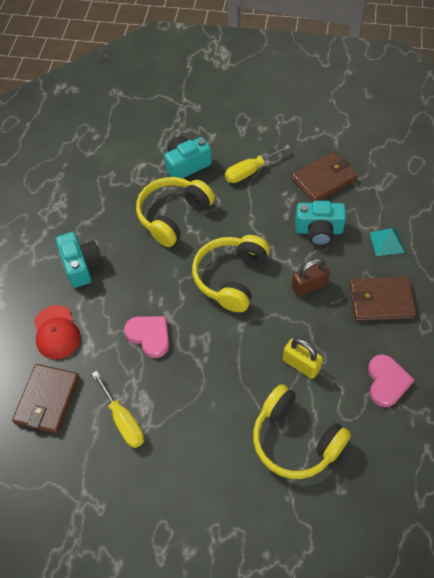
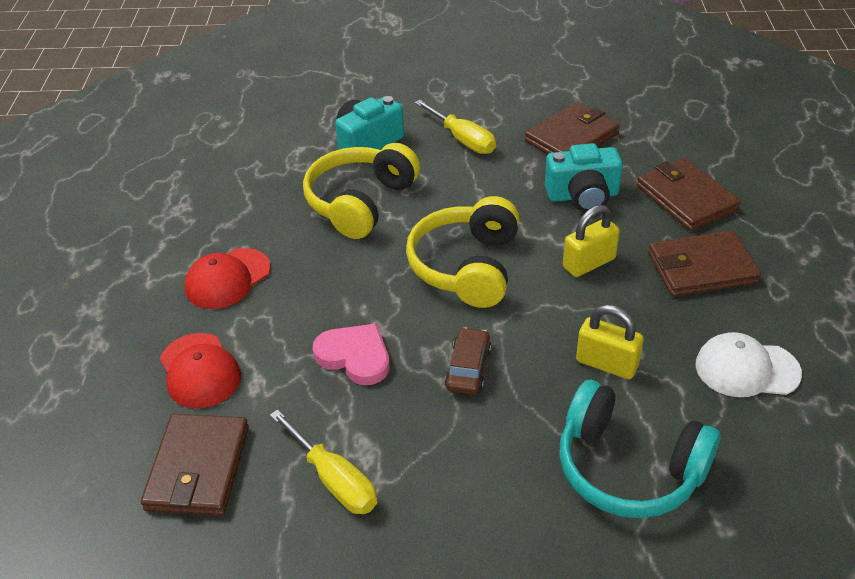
camera: 10 degrees left, 15 degrees down
turquoise camera [56,232,102,288] -> red cap [185,248,271,309]
yellow screwdriver [225,145,291,183] -> yellow screwdriver turned 90 degrees counterclockwise [415,100,496,154]
yellow headphones [253,384,351,479] -> turquoise headphones [559,380,721,518]
brown padlock [292,259,330,297] -> yellow padlock [563,205,620,277]
pink heart [368,354,414,407] -> white cap [696,332,802,397]
turquoise pyramid [370,228,405,256] -> brown wallet [637,158,741,231]
none -> brown car [445,327,491,395]

